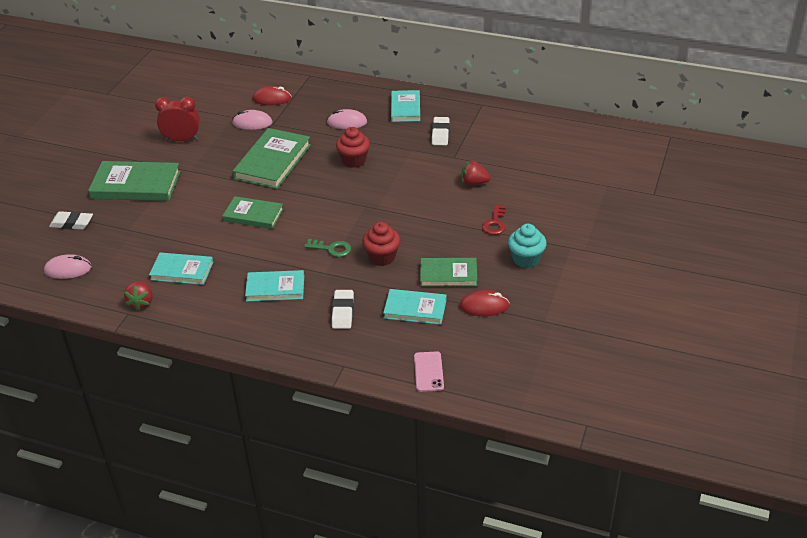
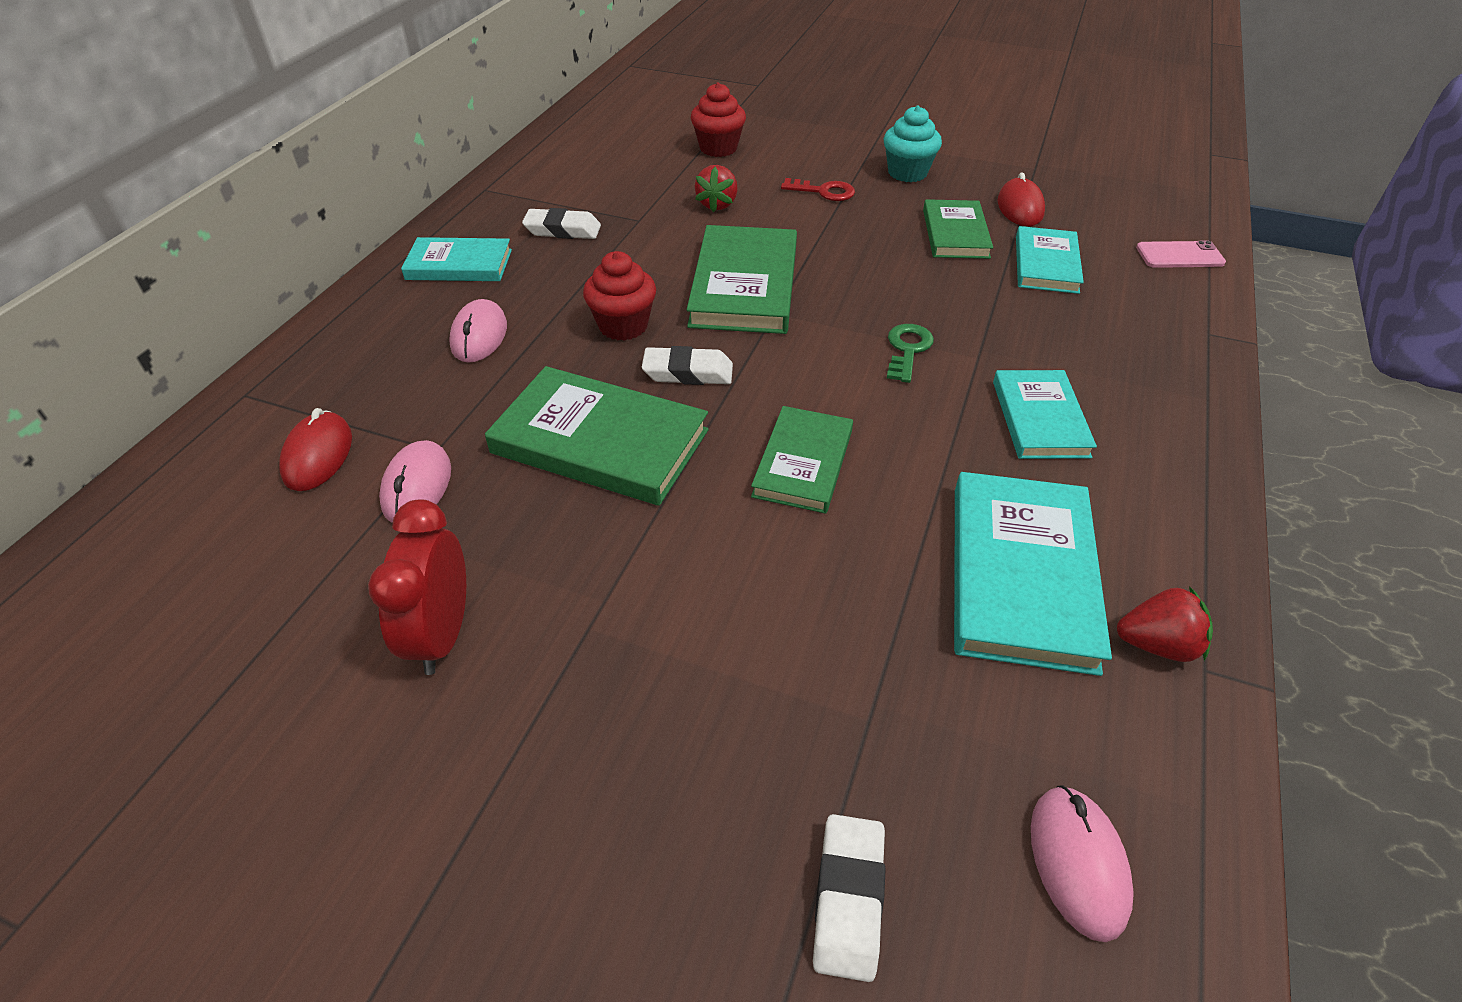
camera: 90 degrees left, 5 degrees up
green book [88,161,181,201] -> green book moved to [687,225,797,334]
turquoise book [149,252,213,285] -> turquoise book [954,472,1112,676], size x1.58
white eraser [332,290,354,329] -> white eraser moved to [642,346,733,385]
red cupcake [362,222,400,266] -> red cupcake moved to [691,82,746,157]

